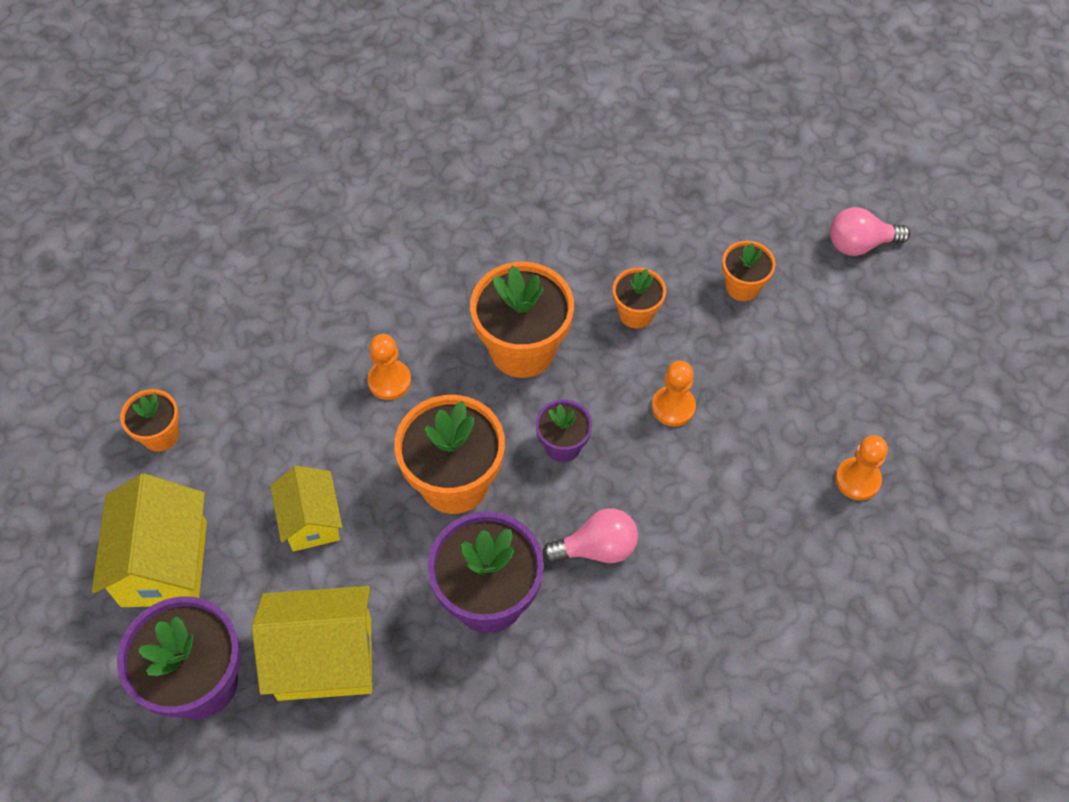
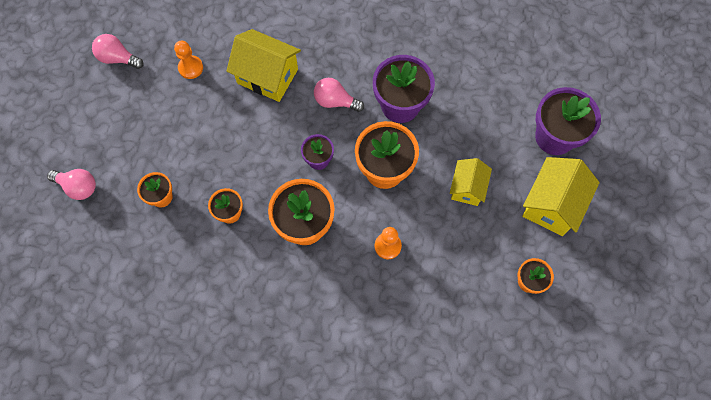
camera: 150 degrees left, 10 degrees up
yellow house [252,586,372,701] -> yellow house moved to [227,29,301,102]
orange pawn [652,361,696,427] -> none
none -> pink light bulb [92,34,143,69]

